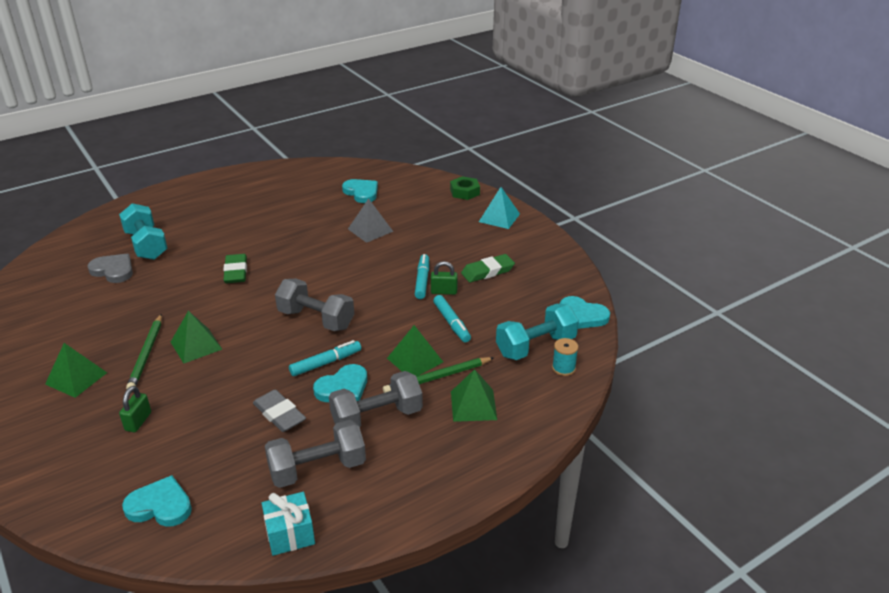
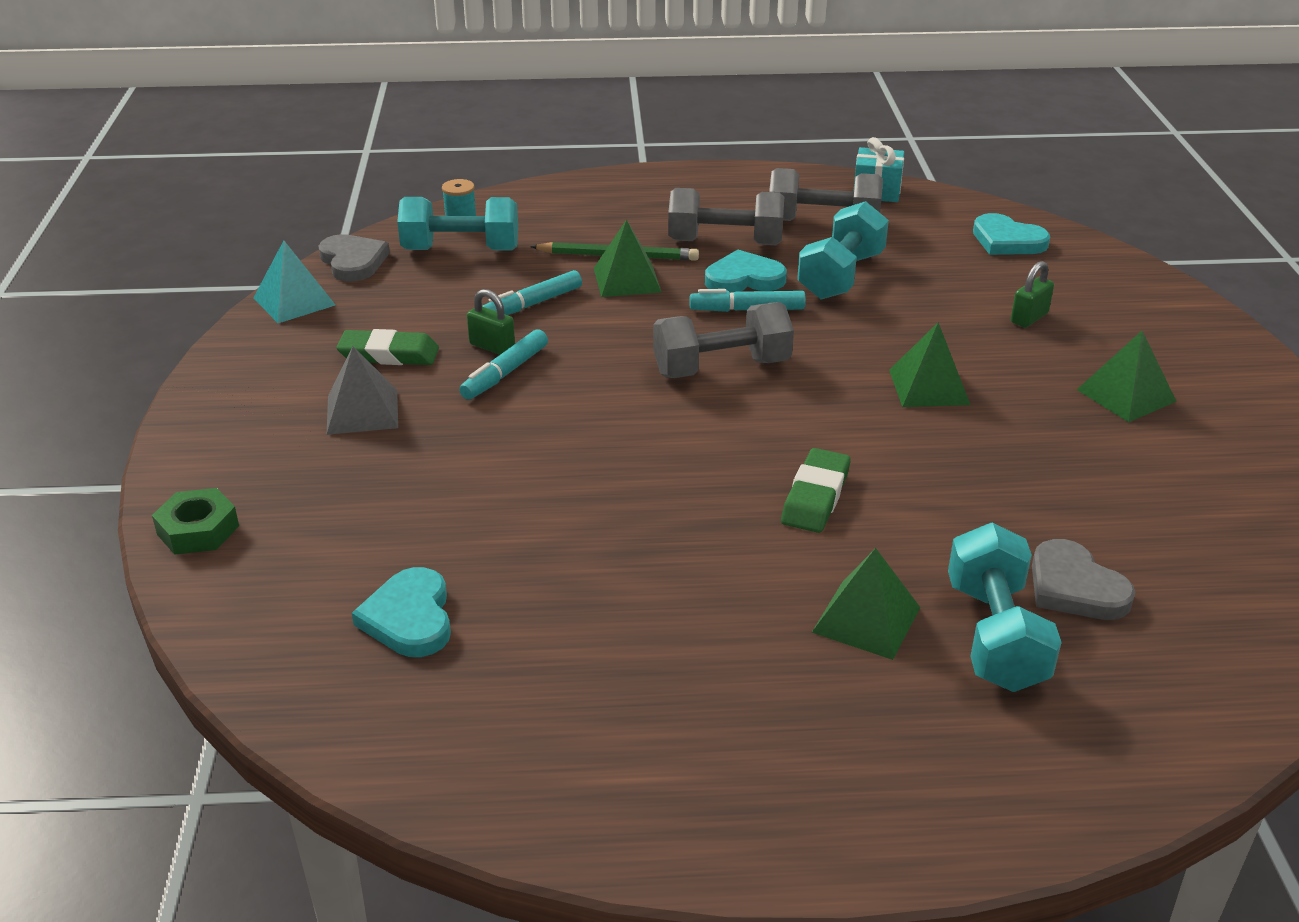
camera: 150 degrees left, 0 degrees up
green pencil [126,314,162,389] -> none
grey eraser [253,389,306,432] -> turquoise dumbbell [797,201,889,299]
grey dumbbell [275,279,354,331] -> grey dumbbell turned 75 degrees counterclockwise [653,302,794,378]
grey pyramid [348,198,393,243] -> grey pyramid moved to [326,346,398,435]
turquoise marker [433,295,471,342] -> turquoise marker turned 135 degrees counterclockwise [482,270,582,315]
green pyramid [451,369,497,422] -> green pyramid moved to [812,548,921,660]
turquoise pyramid [479,187,520,229] -> turquoise pyramid moved to [253,241,335,323]
turquoise heart [560,296,610,329] -> grey heart [318,234,390,282]

